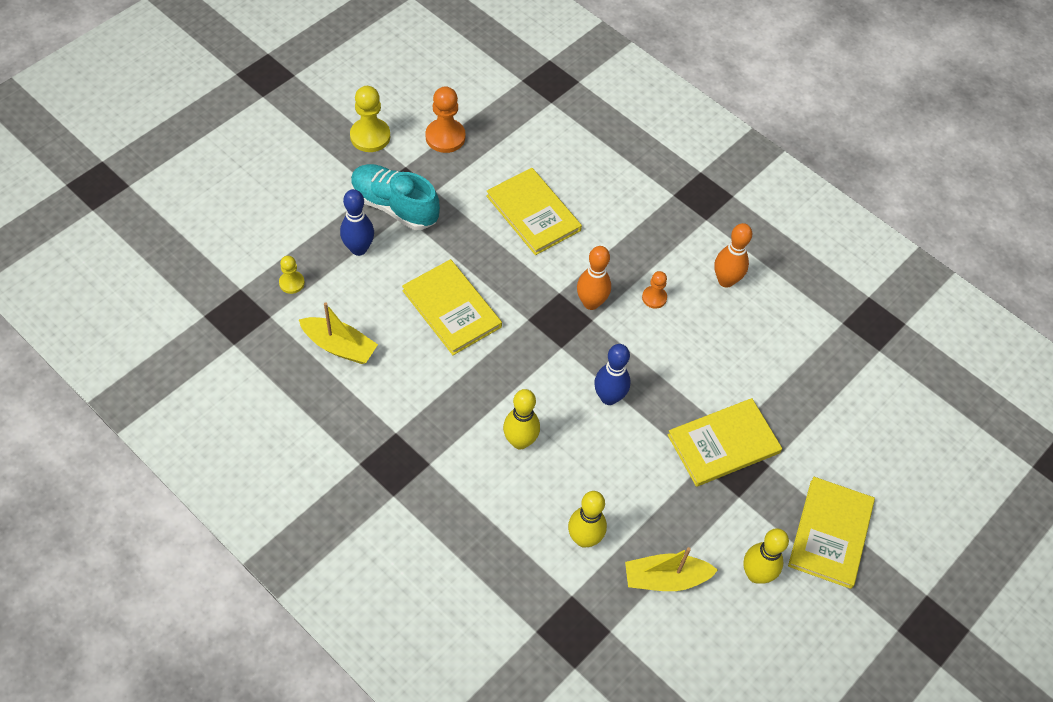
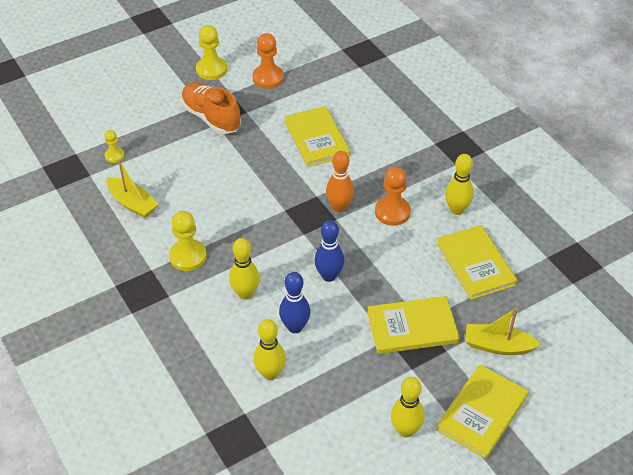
camera: 20 degrees right, 10 degrees down
blue bowling pin [340,189,374,256] -> blue bowling pin moved to [279,272,310,333]
turquoise shoe [351,164,440,230] -> orange shoe [181,82,241,134]
yellow book [402,259,502,355] -> yellow book moved to [437,225,518,300]
yellow boat [625,547,718,591] -> yellow boat moved to [465,308,541,355]
orange pawn [642,271,667,309] -> orange pawn [375,167,411,226], size x1.73
orange bowling pin [714,223,752,288] -> yellow bowling pin [445,154,474,215]
none -> yellow pawn [169,211,207,271]

